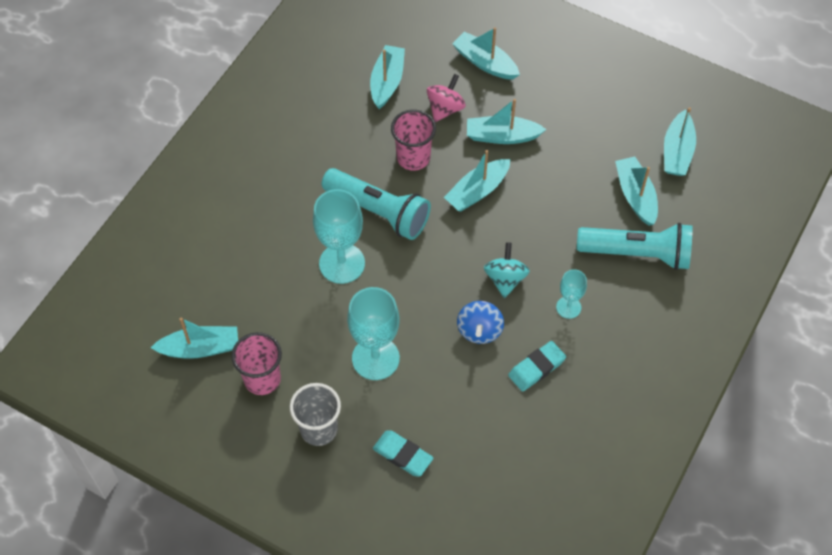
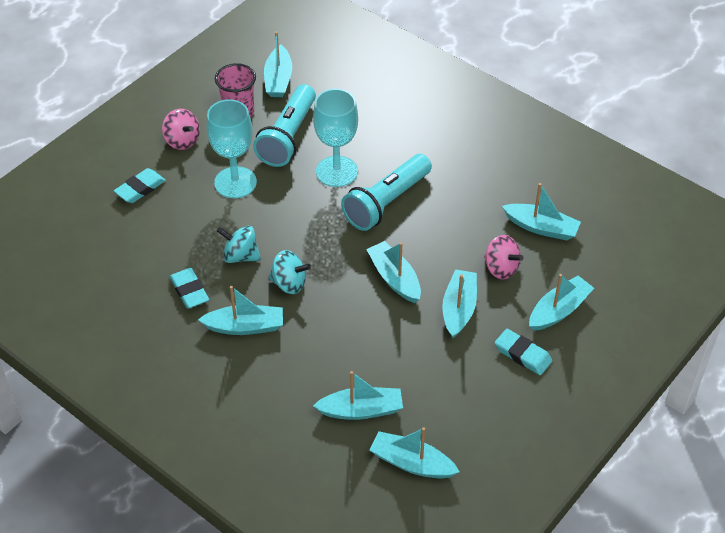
camera: 100 degrees right, 10 degrees down
grey cup [290,383,341,446] -> pink spinning top [162,109,200,150]
pink cup [391,110,436,171] -> none
blue spinning top [457,301,504,344] -> turquoise spinning top [217,226,261,263]
turquoise goblet [556,269,587,319] -> turquoise boat [198,286,283,335]
turquoise flashlight [577,223,693,270] -> turquoise flashlight moved to [253,84,316,167]
none -> turquoise eraser [495,329,552,375]

